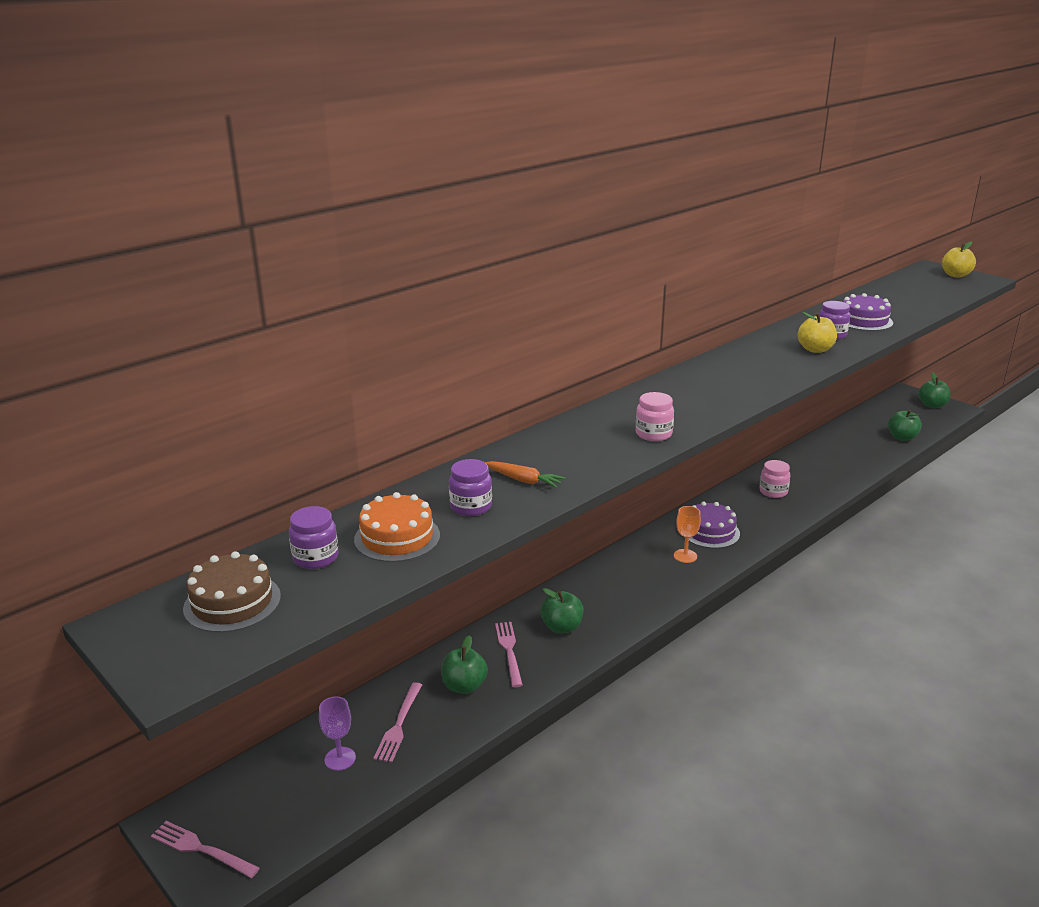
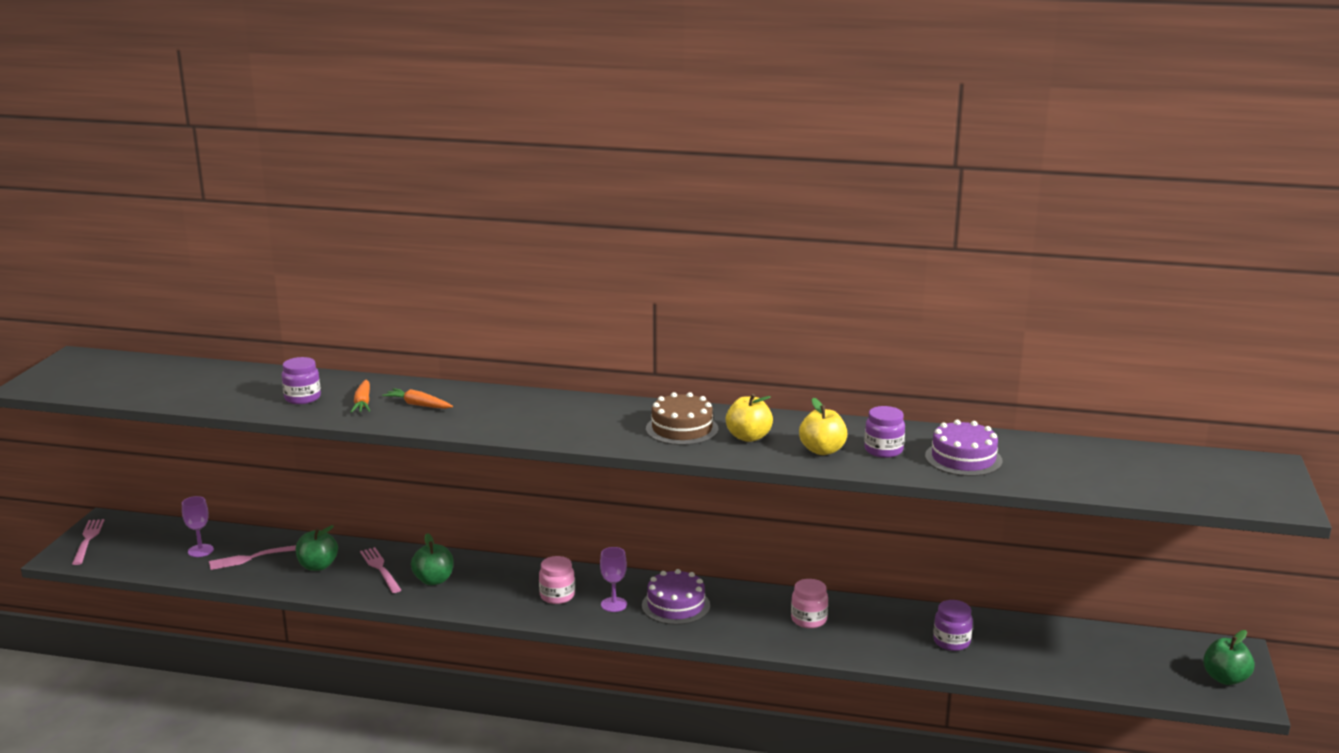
camera: 55 degrees right, 5 degrees down
brown cake [183,551,281,633] -> brown cake moved to [646,392,718,445]
purple jar [289,506,338,569] -> purple jar moved to [933,600,973,651]
orange cake [354,492,440,562] -> none
pink fork [495,622,523,687] -> pink fork turned 75 degrees counterclockwise [360,547,401,593]
pink jar [636,392,674,441] -> pink jar moved to [539,556,575,604]
orange goblet [674,506,701,563] -> purple goblet [600,547,627,612]
green apple [888,410,922,441] -> none
yellow apple [942,242,976,277] -> yellow apple moved to [726,394,773,442]
none -> orange carrot [382,388,453,409]

